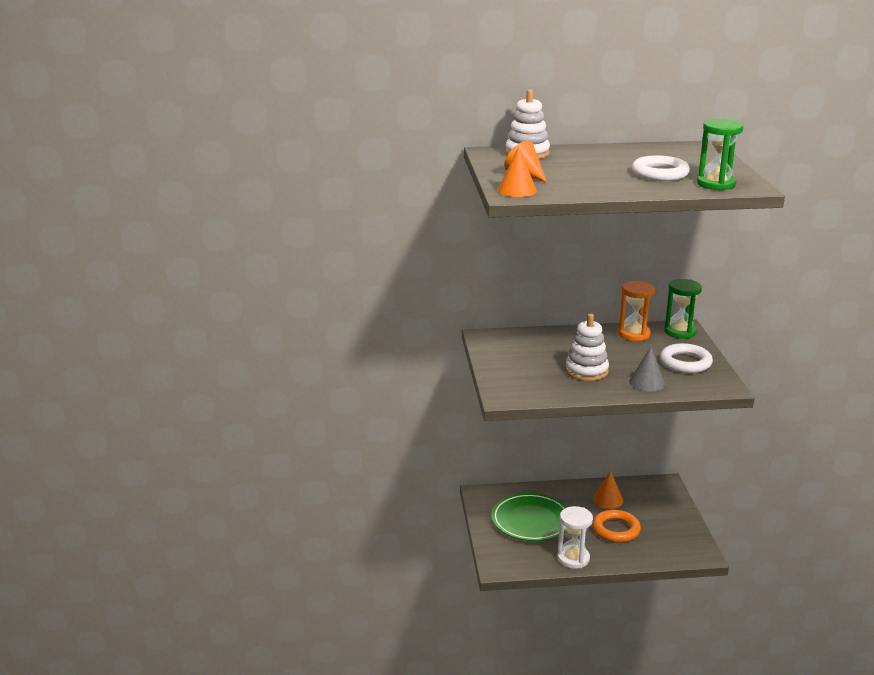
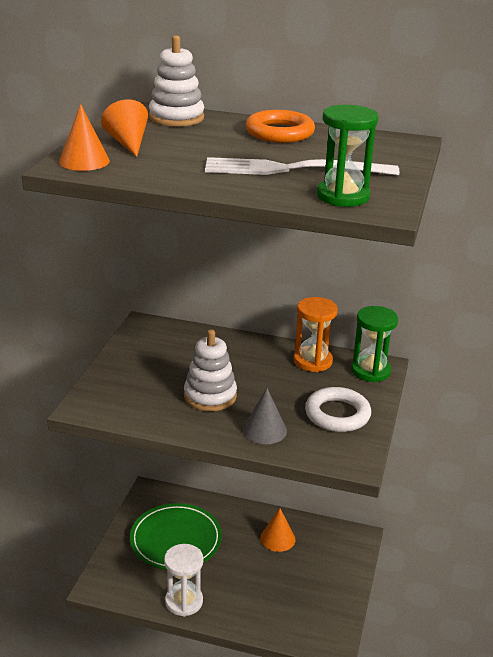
camera: 20 degrees right, 5 degrees up
orange ring [592,509,641,543] -> orange ring moved to [245,110,315,143]
white ring [632,155,690,181] -> white fork [205,157,399,176]

